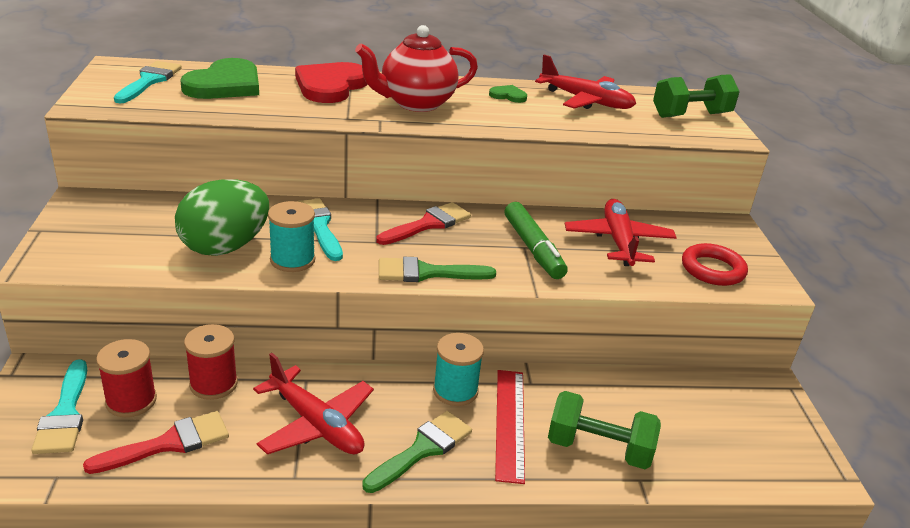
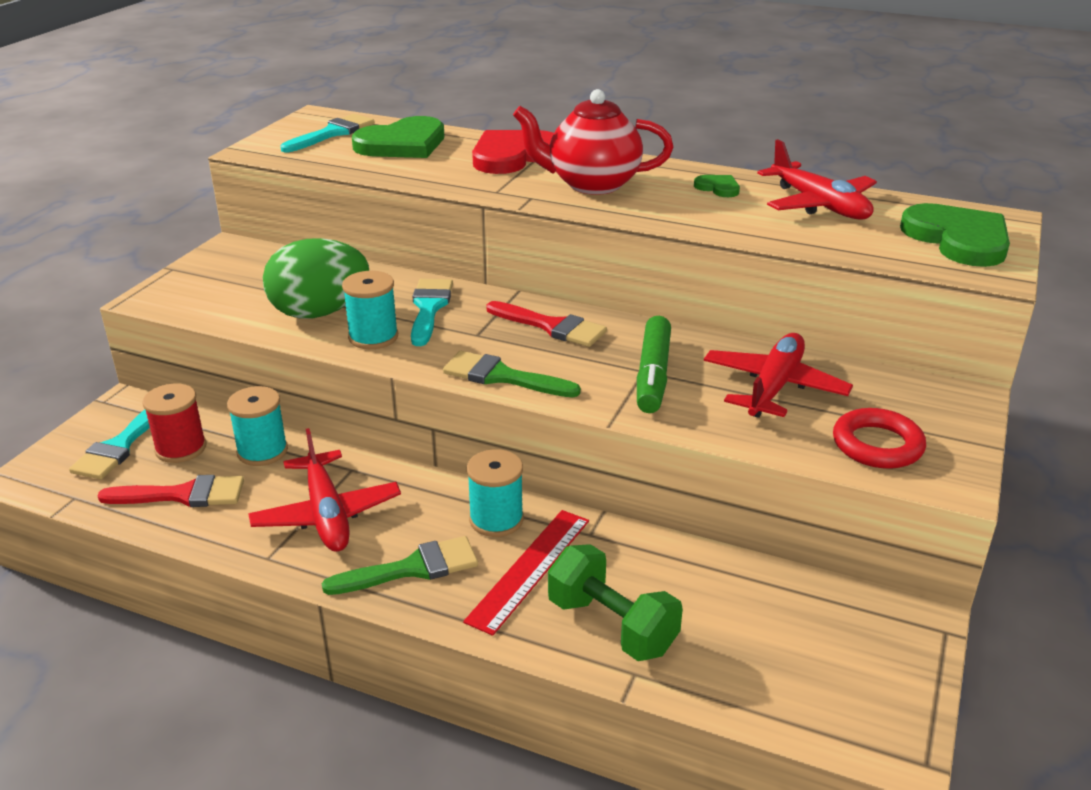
camera: 30 degrees right, 0 degrees up
red spool [184,324,238,400] -> turquoise spool [227,386,288,466]
red brush [376,202,471,245] -> red brush turned 45 degrees clockwise [486,301,607,347]
green dumbbell [653,74,740,118] -> green heart [900,203,1010,267]

